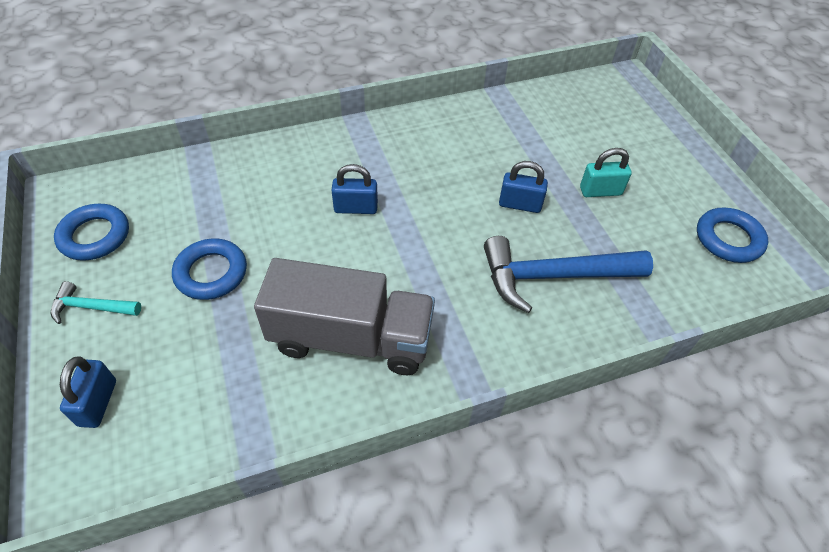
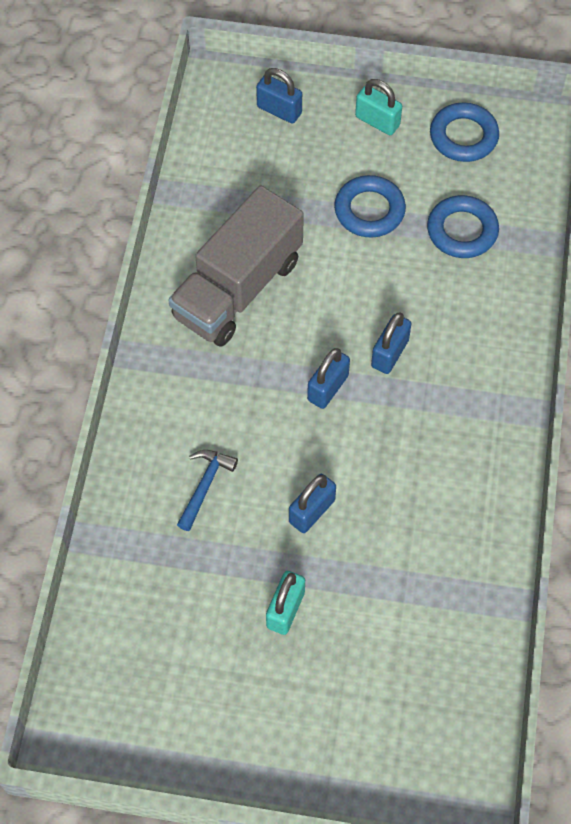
camera: 120 degrees right, 10 degrees up
turquoise hammer [51,281,141,324] -> turquoise padlock [355,79,402,135]
blue hammer [484,236,653,313] -> blue hammer [177,450,238,531], size x0.50
blue ring [697,208,768,263] -> blue ring moved to [427,195,499,258]
none -> blue padlock [307,348,350,409]

